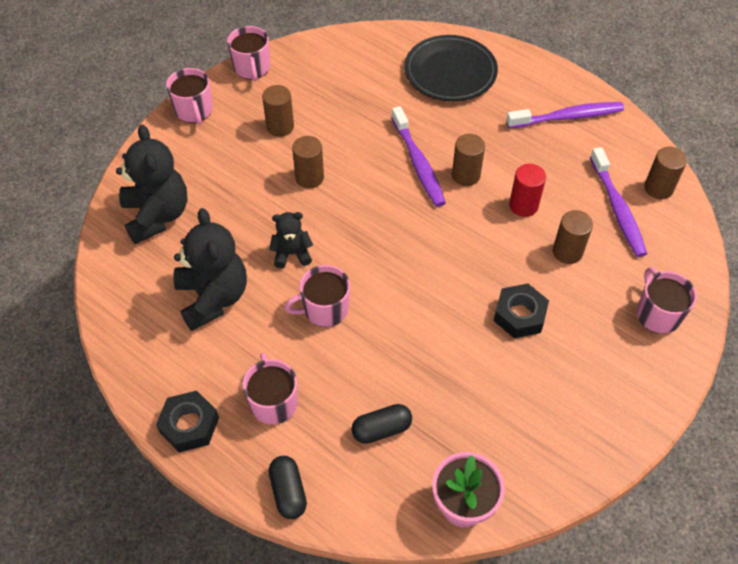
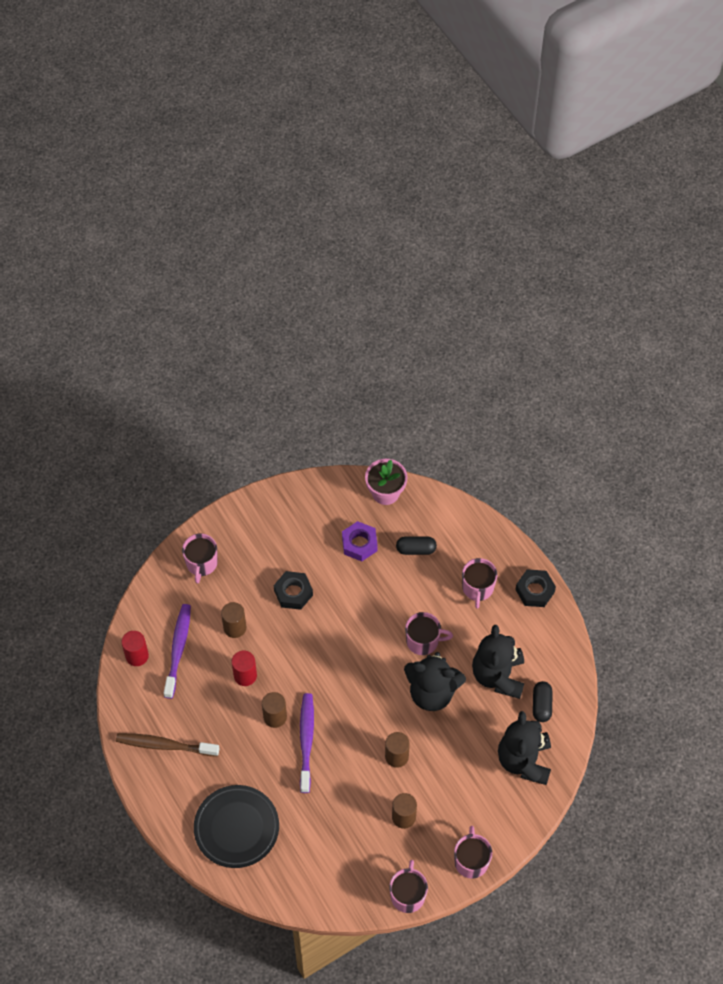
camera: 160 degrees left, 5 degrees up
black teddy bear [269,212,313,269] -> black teddy bear [404,652,466,711], size x1.87
black capsule [269,456,307,519] -> black capsule moved to [533,681,553,722]
purple toothbrush [506,102,624,128] -> brown toothbrush [116,733,220,757]
brown cylinder [644,147,687,199] -> red cylinder [121,631,149,666]
none -> purple nut [342,521,378,561]

